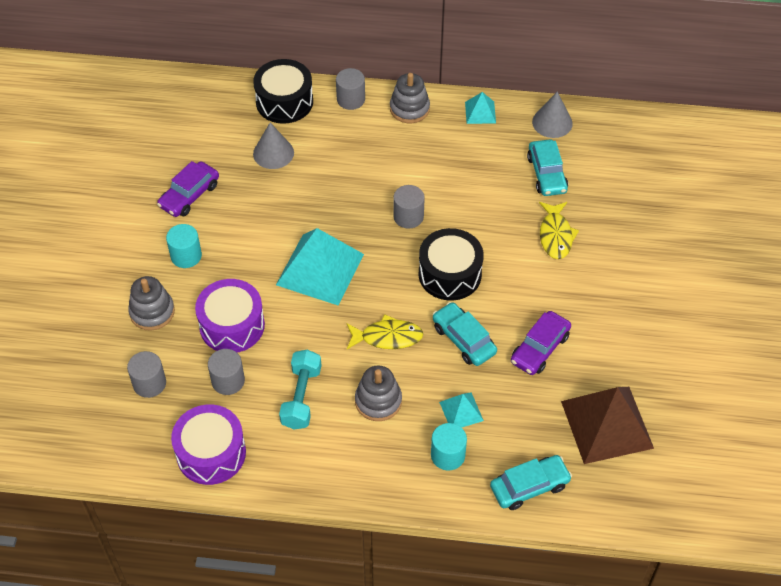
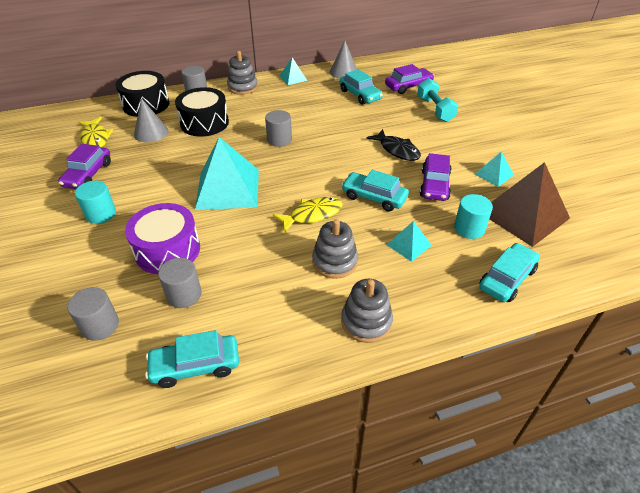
camera: 25 degrees left, 10 degrees down
grey stacking toy [128,276,175,331] -> grey stacking toy moved to [341,279,393,343]
purple drum [171,404,246,485] -> turquoise car [145,330,239,388]
turquoise dumbbell [279,350,322,430] -> turquoise dumbbell moved to [417,78,458,122]
black drum [419,228,484,301] -> black drum moved to [175,87,229,137]
turquoise cylinder [431,423,467,471] -> turquoise cylinder moved to [454,194,493,239]
yellow fish [539,202,579,259] -> yellow fish moved to [78,117,113,147]
none -> black fish [366,129,421,161]
none -> purple car [385,64,434,94]
none -> turquoise pyramid [475,151,514,187]

